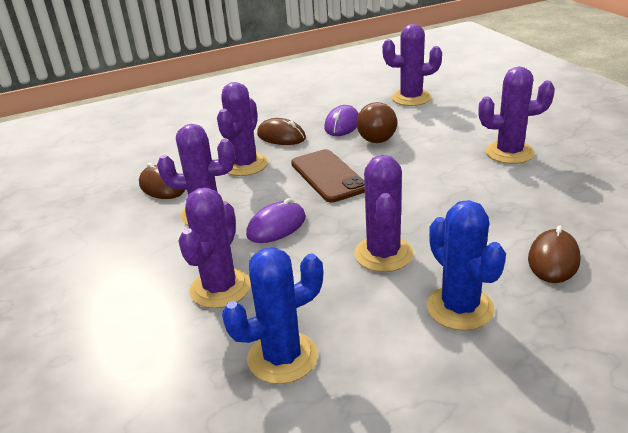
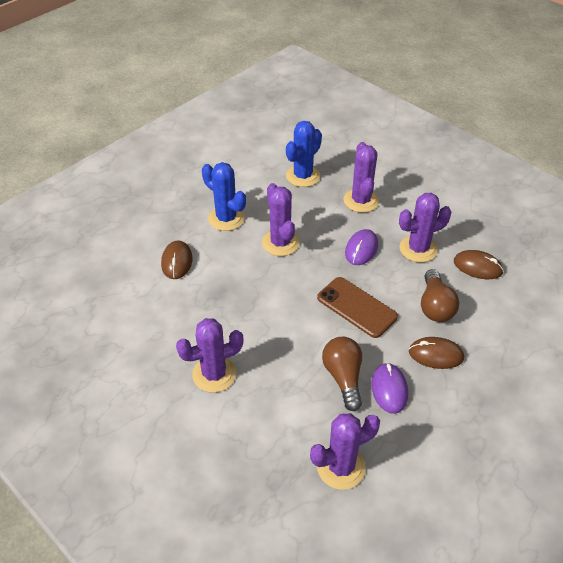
camera: 155 degrees right, 15 degrees up
purple cactus [217,82,268,176] -> brown light bulb [421,269,459,322]

